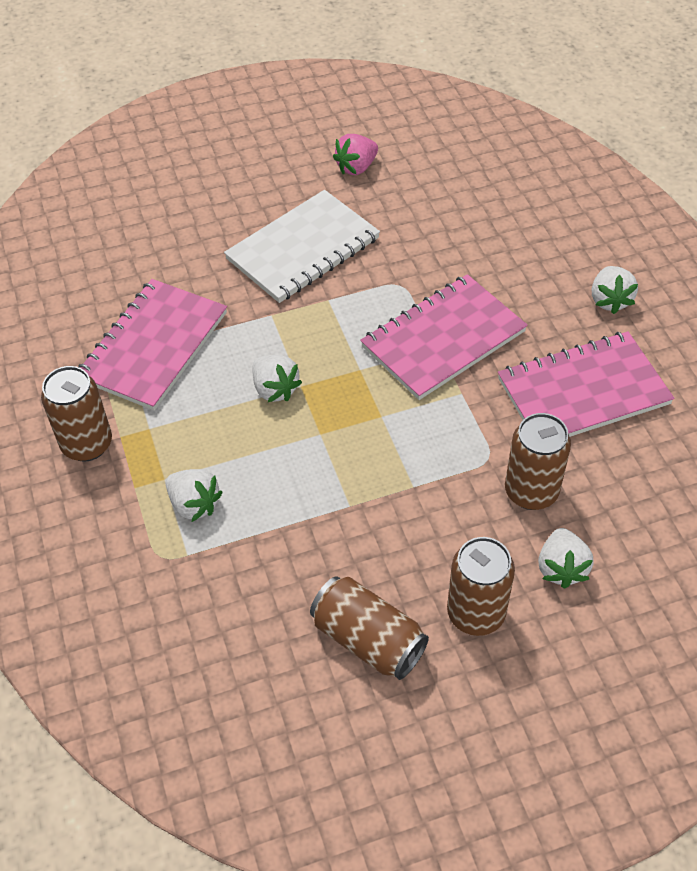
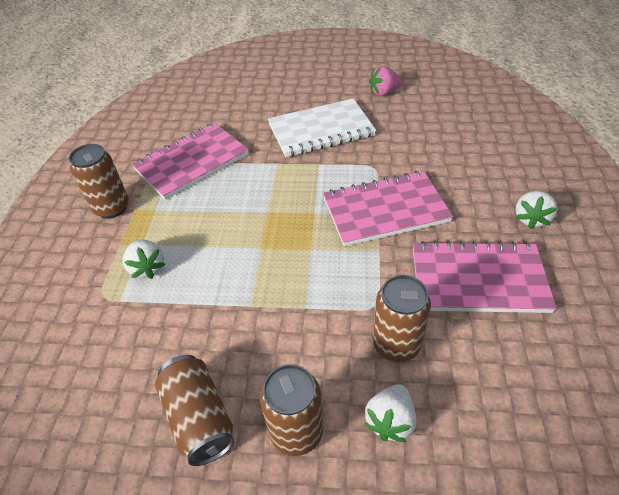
camera: 25 degrees right, 5 degrees down
white strawberry [252,355,302,402] -> none

